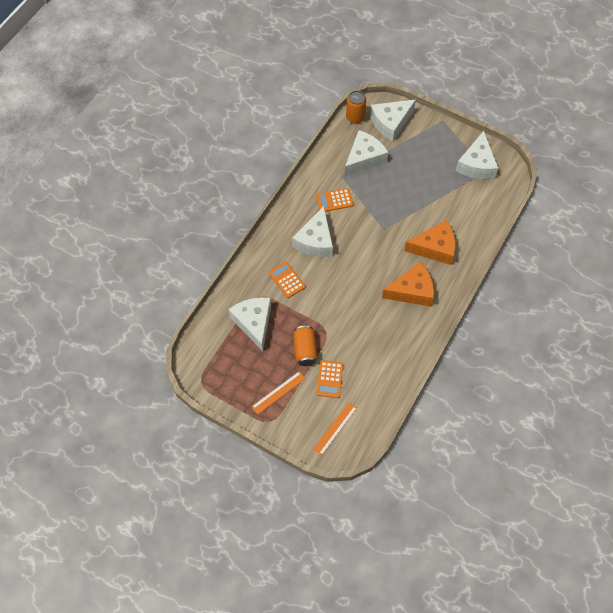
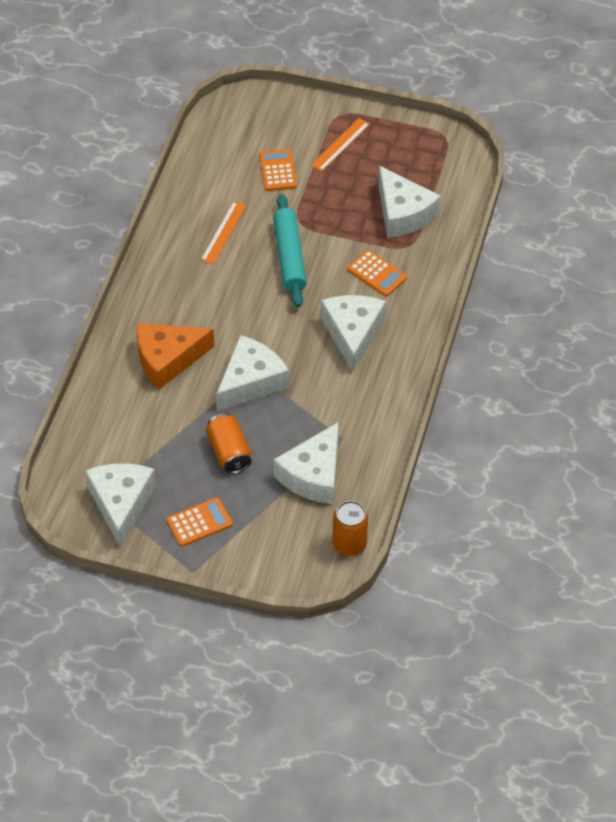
camera: 165 degrees right, 10 degrees down
orange can [293,326,318,366] -> orange can moved to [206,413,251,474]
orange ruler [313,402,357,456] -> orange ruler moved to [201,201,247,265]
orange calculator [316,188,353,212] -> orange calculator moved to [166,497,233,547]
white cheese [370,99,416,142] -> white cheese moved to [216,335,289,411]
orange cheese [382,261,434,307] -> none
none -> turquoise rolling pin [273,194,307,308]

